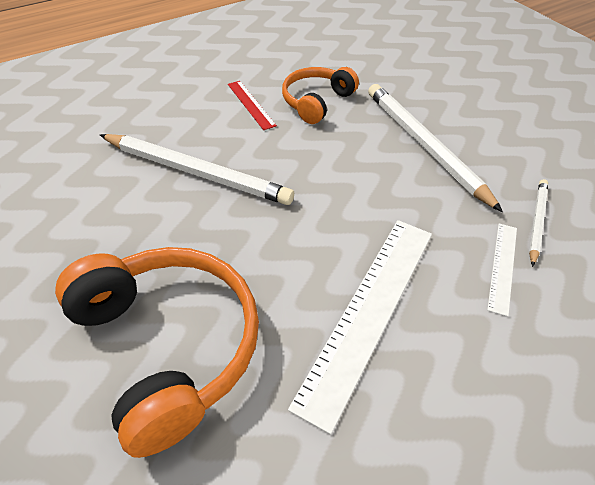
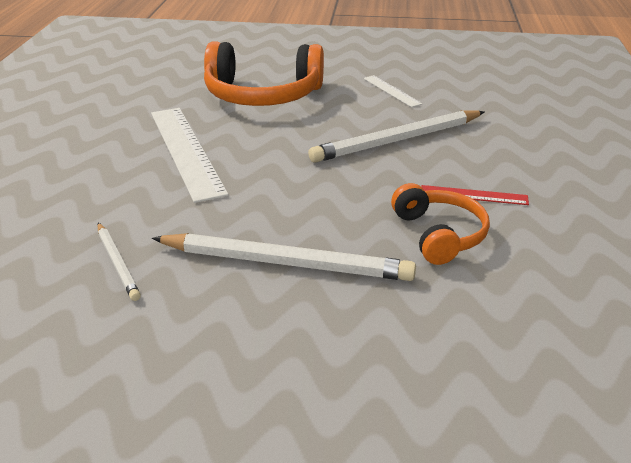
camera: 130 degrees right, 15 degrees down
white ruler [487,224,517,317] -> white ruler moved to [363,75,422,107]

